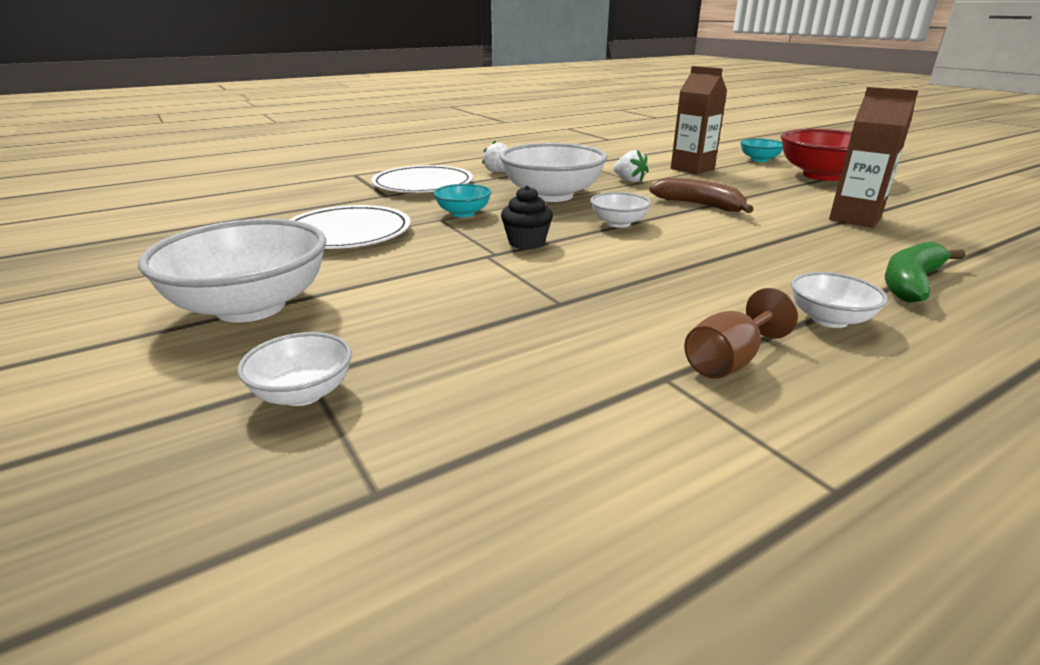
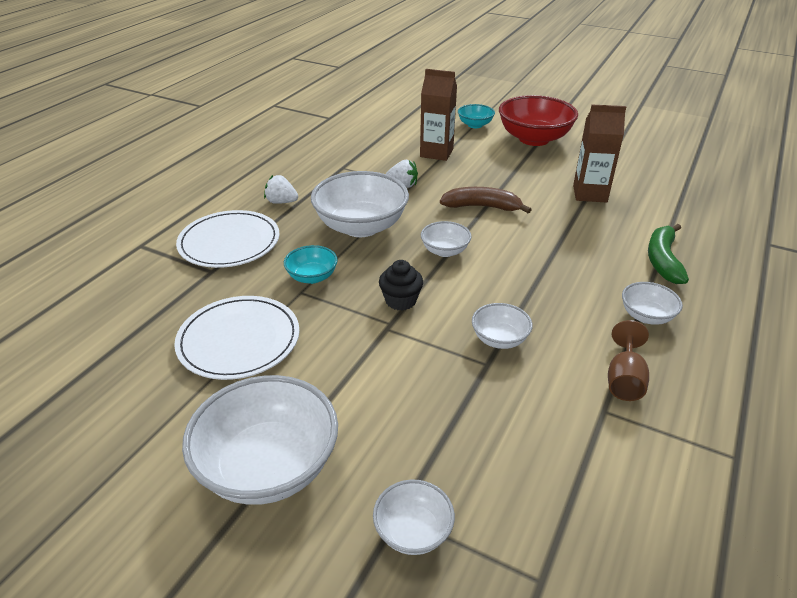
camera: 30 degrees left, 10 degrees up
none -> white bowl [472,303,533,349]

